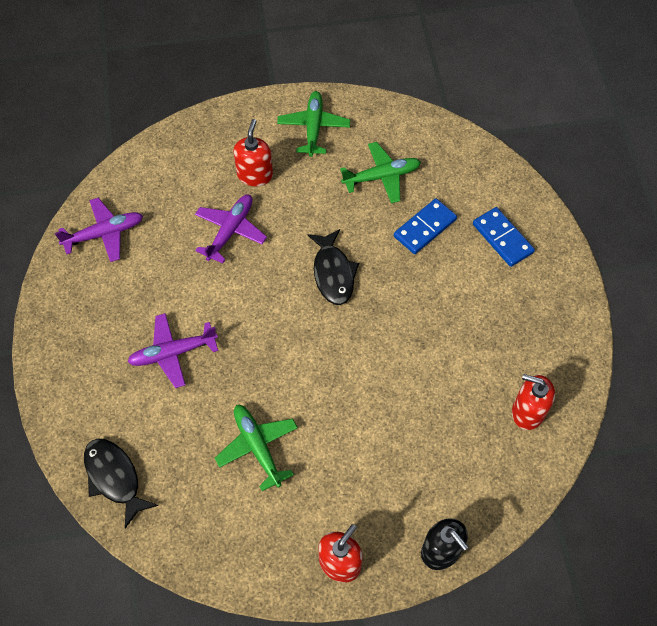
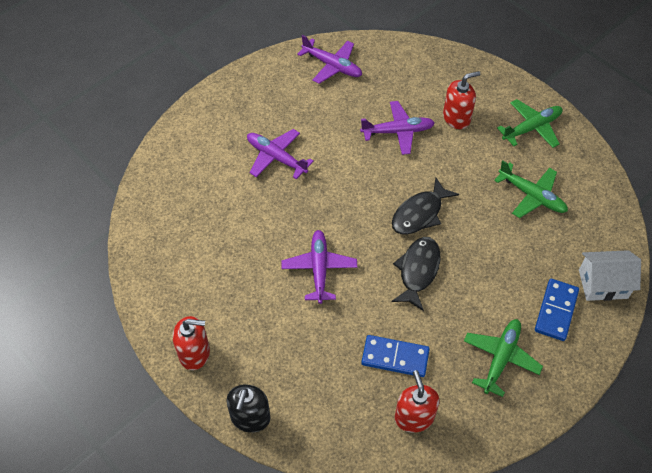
camera: 55 degrees right, 5 degrees down
black fish [84,439,158,529] -> black fish moved to [391,237,440,311]
green plane [215,405,298,491] -> green plane moved to [464,319,543,397]
blue domino [394,198,457,254] -> blue domino moved to [361,335,430,377]
none -> purple plane [282,230,357,304]
none -> white house [579,250,641,301]

